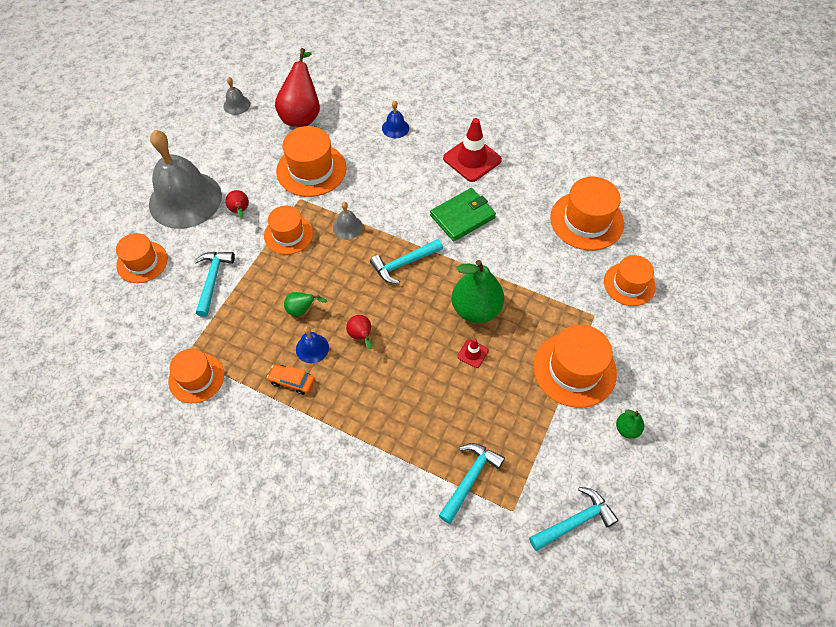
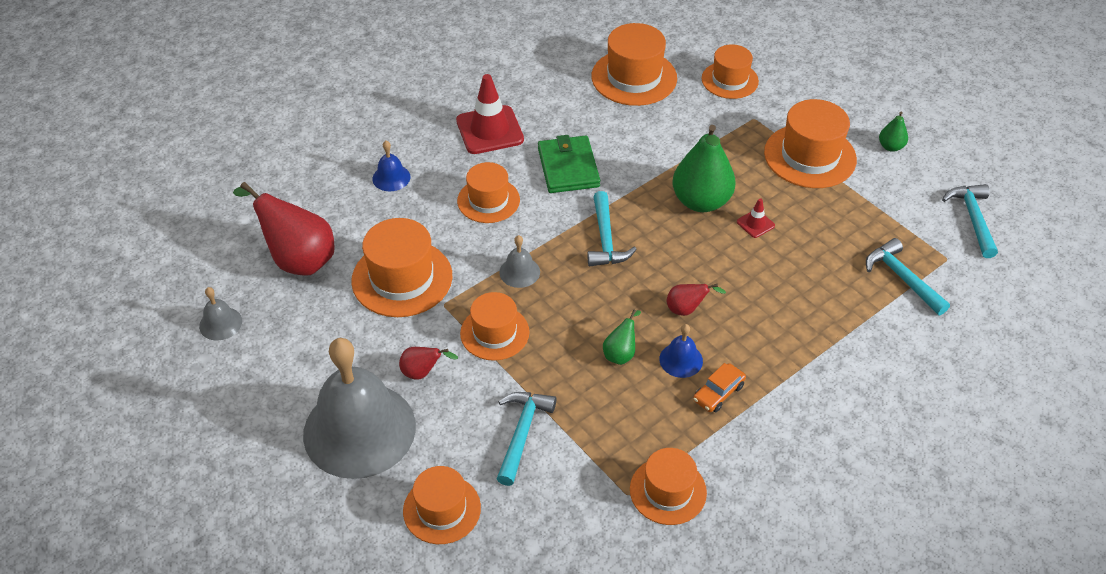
camera: 65 degrees left, 10 degrees down
turquoise hammer [194,252,235,317] -> turquoise hammer turned 75 degrees clockwise [497,392,556,486]
none -> orange hat [457,162,520,223]

